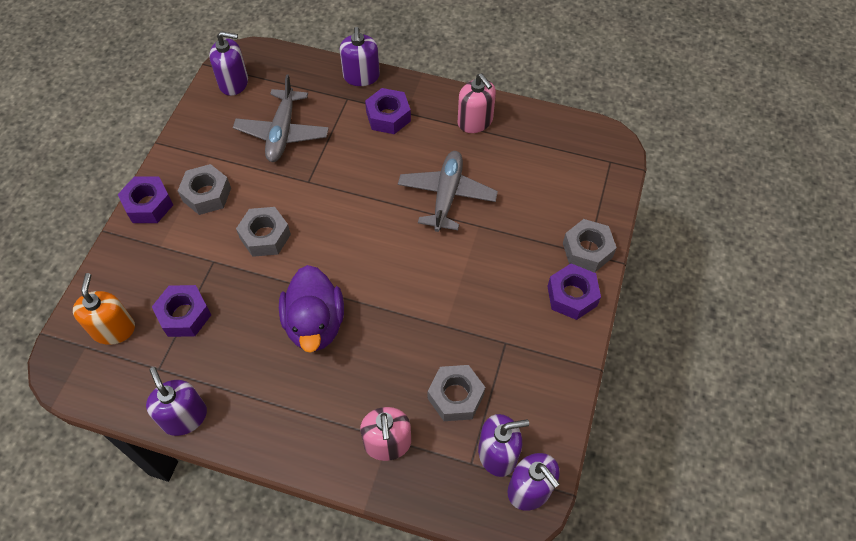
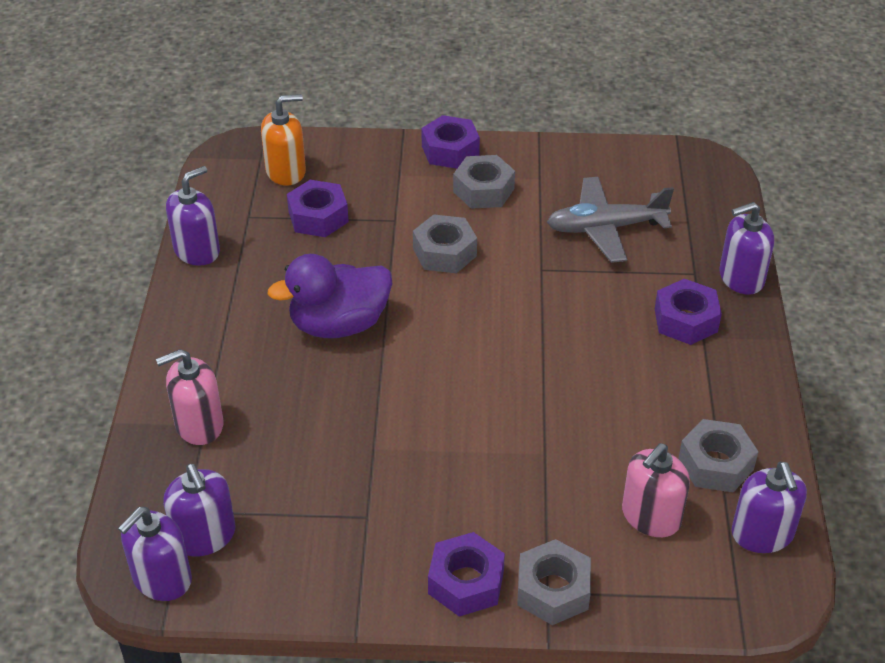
camera: 75 degrees right, 15 degrees down
purple soap dispenser [209,31,248,96] -> purple soap dispenser moved to [731,462,807,553]
grey plane [398,151,498,232] -> none
grey nut [428,365,485,421] -> grey nut moved to [678,419,758,492]
pink soap dispenser [458,73,496,133] -> pink soap dispenser moved to [622,443,690,537]

